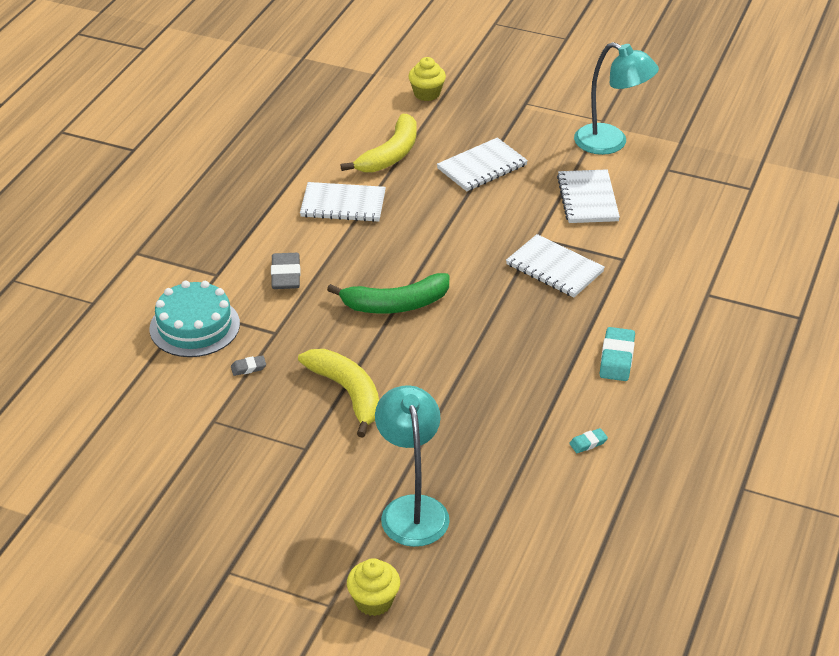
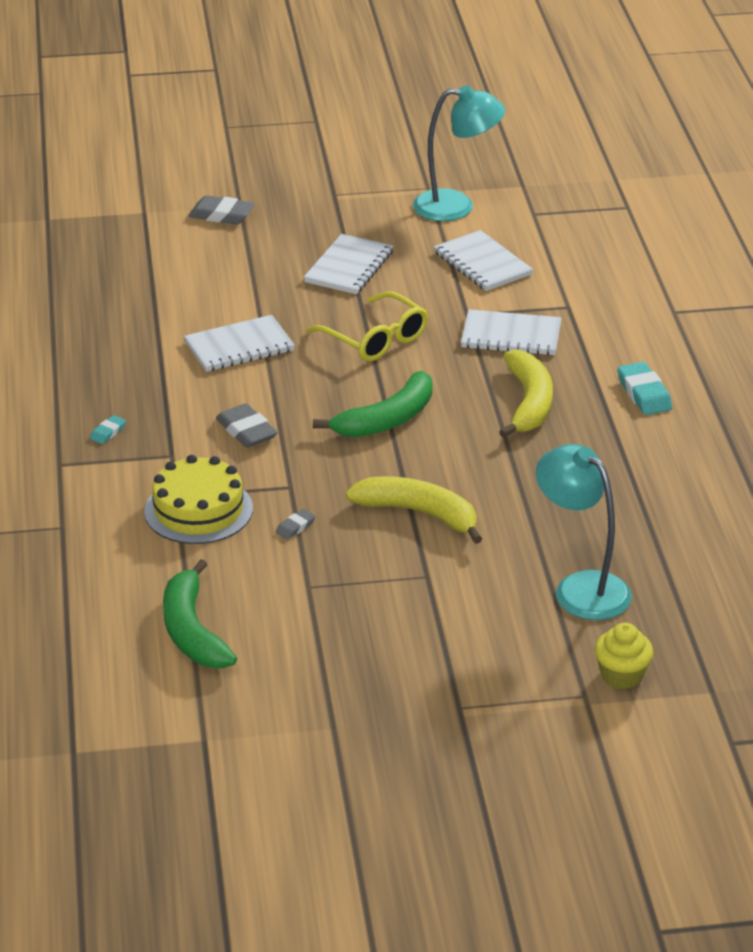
camera: 30 degrees left, 5 degrees down
turquoise cake [149,281,240,357] -> yellow cake [144,455,253,544]
yellow banana [340,114,417,173] -> yellow banana moved to [499,349,553,438]
yellow cupcake [408,57,446,101] -> grey eraser [188,195,255,224]
turquoise eraser [569,428,608,453] -> turquoise eraser moved to [90,415,126,444]
none -> green banana [163,559,237,668]
none -> yellow glasses [306,291,428,361]

